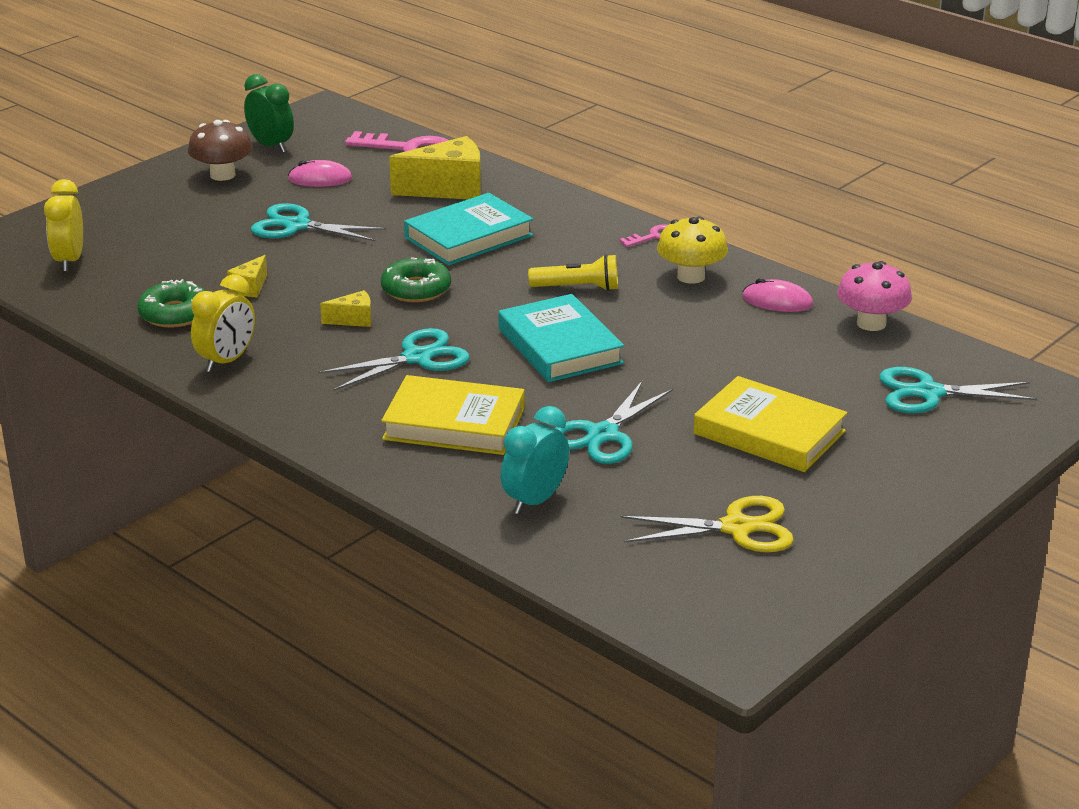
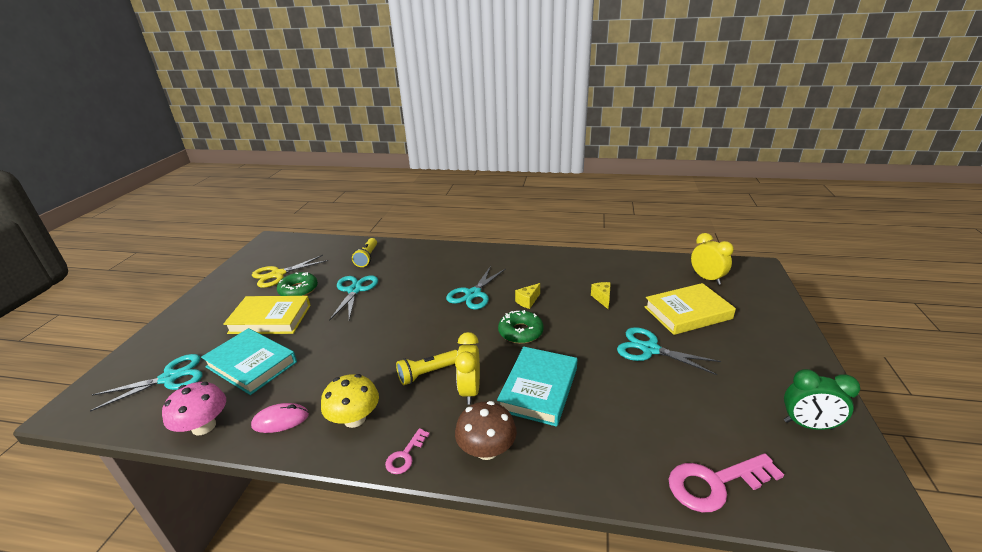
camera: 150 degrees right, 0 degrees up
green donut [137,279,205,328] -> green donut moved to [277,272,318,296]
brown mushroom [188,120,253,181] -> brown mushroom moved to [455,401,517,460]
yellow clock [191,274,255,372] -> yellow clock moved to [455,332,480,404]
turquoise scissors [251,203,386,241] -> turquoise scissors turned 135 degrees counterclockwise [617,327,721,375]
pink mouse [288,160,352,187] -> none
yellow book [381,375,525,455] -> yellow book moved to [644,283,736,335]
yellow cheese [389,136,481,199] -> none
turquoise book [498,294,624,382] -> turquoise book moved to [201,328,297,395]
turquoise clock [501,406,569,515] -> yellow flashlight [352,238,377,267]

